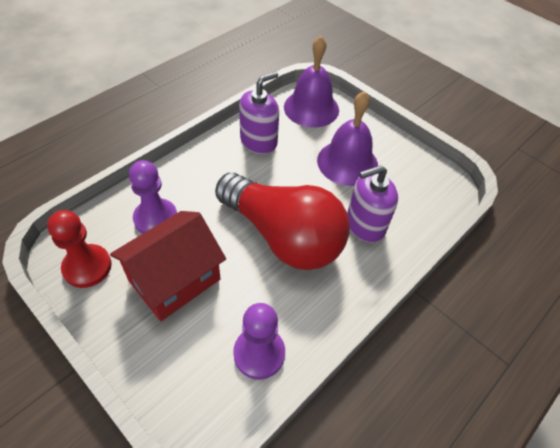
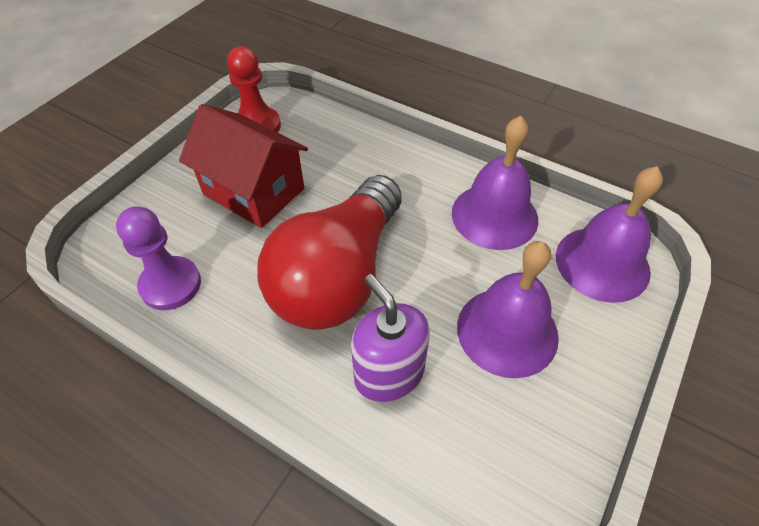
camera: 80 degrees right, 0 degrees up
purple pawn [129,160,177,234] -> none
purple soap dispenser [239,71,279,154] -> purple bell [452,116,538,250]

